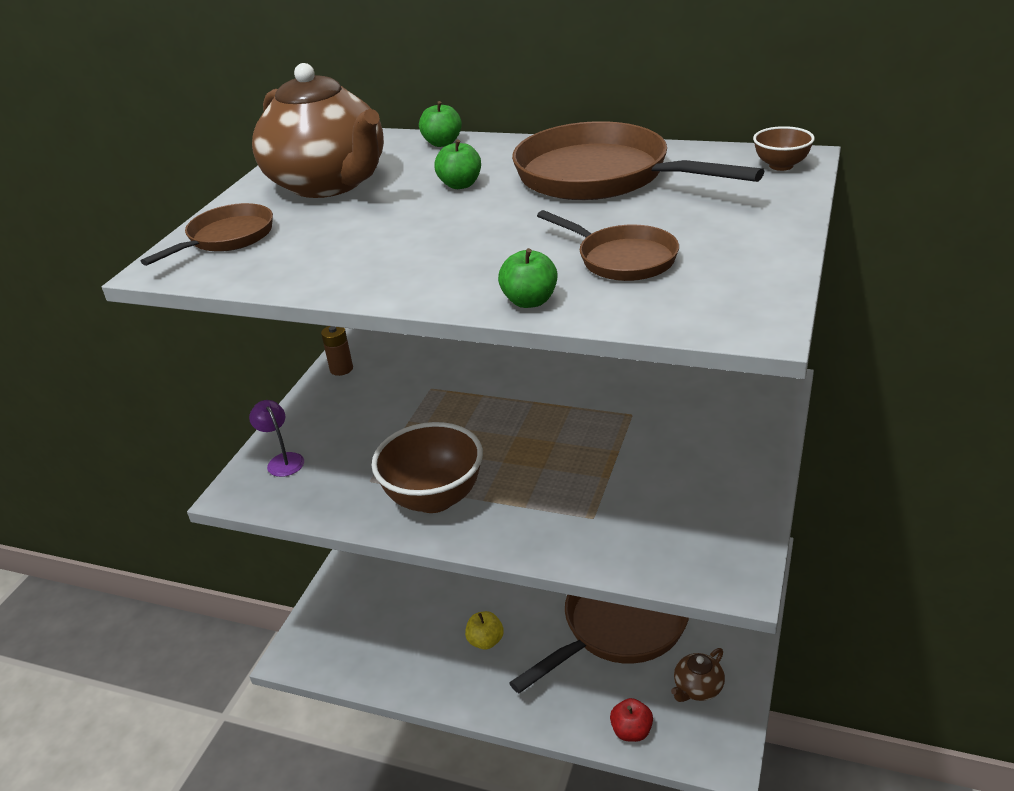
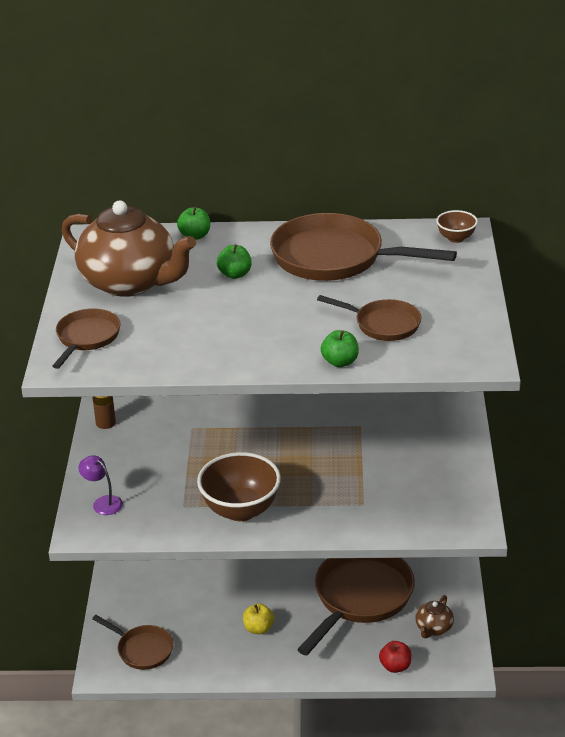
camera: 20 degrees left, 0 degrees up
none -> brown pan [92,615,174,670]

